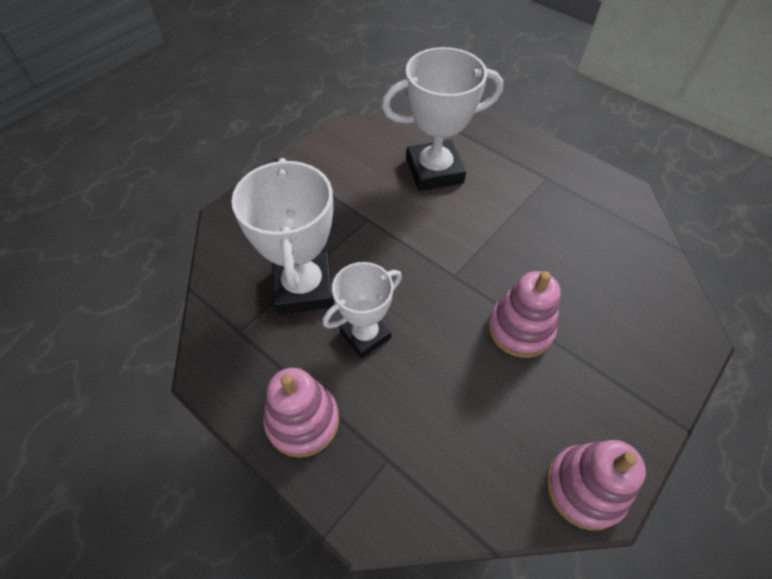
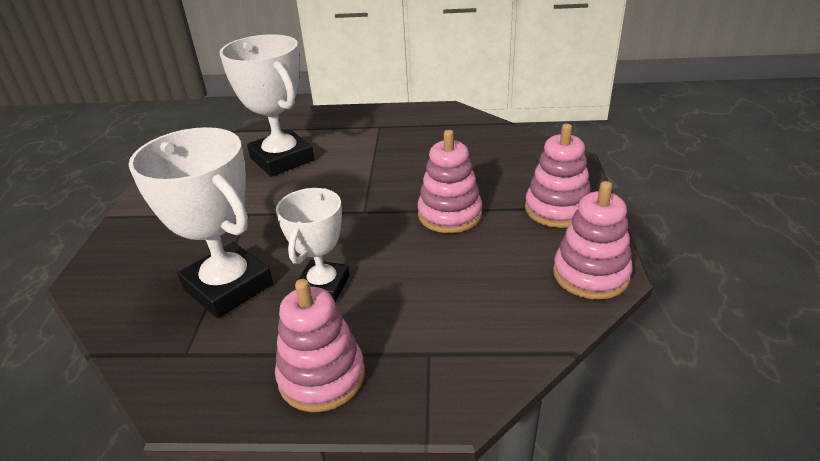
camera: 35 degrees left, 20 degrees down
white trophy [382,47,503,191] -> white trophy turned 75 degrees counterclockwise [219,34,314,177]
none -> pink stacking toy [525,123,591,228]

